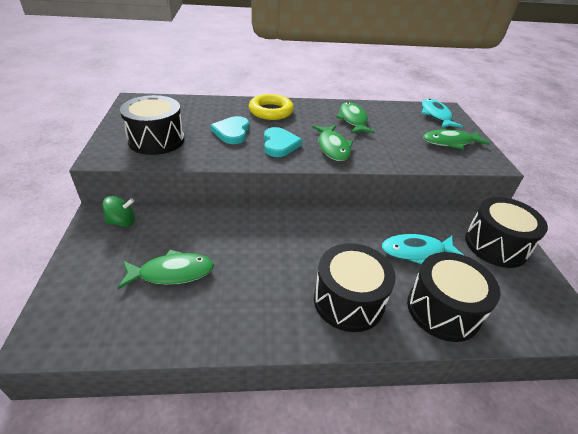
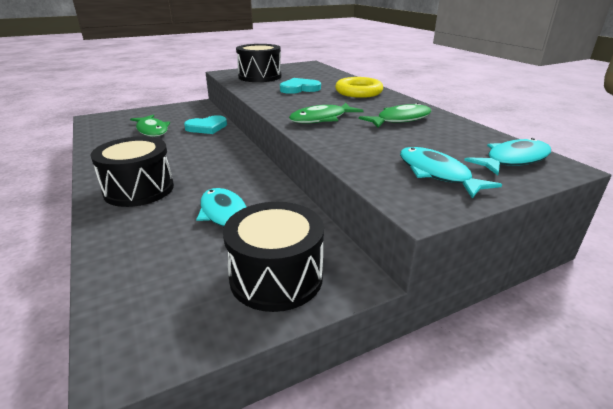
camera: 70 degrees right, 10 degrees down
green spinning top [103,196,135,227] -> none
turquoise heart [264,127,302,157] -> turquoise heart moved to [184,115,227,134]
black drum [407,252,501,342] -> none
green fish [423,129,490,150] -> turquoise fish [400,147,502,198]

